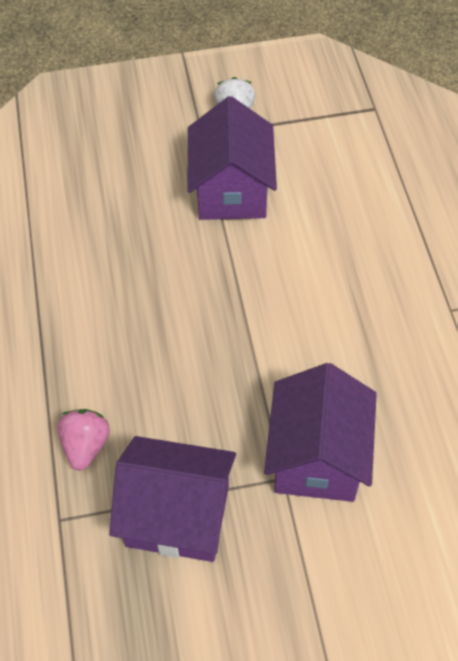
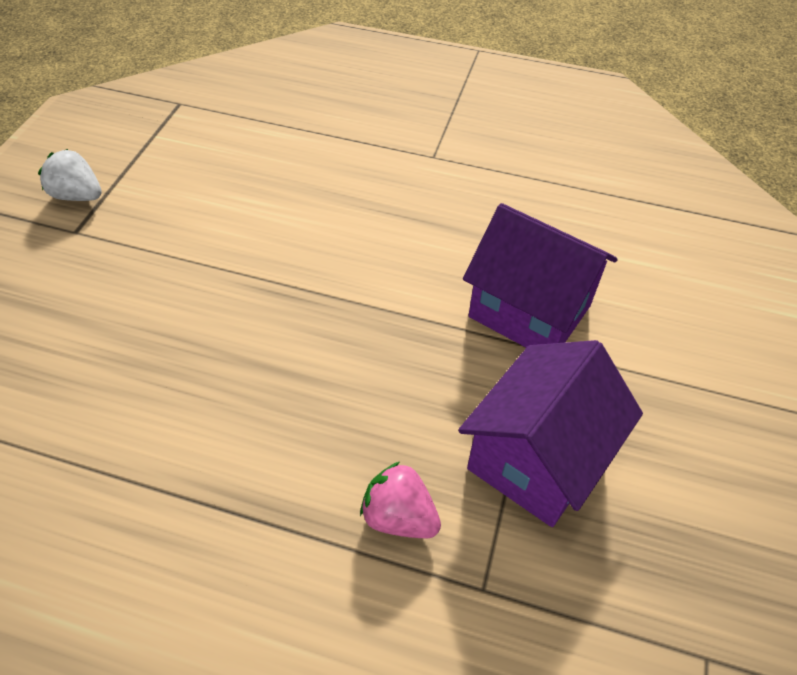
camera: 65 degrees left, 5 degrees down
purple house [188,96,277,220] -> none

